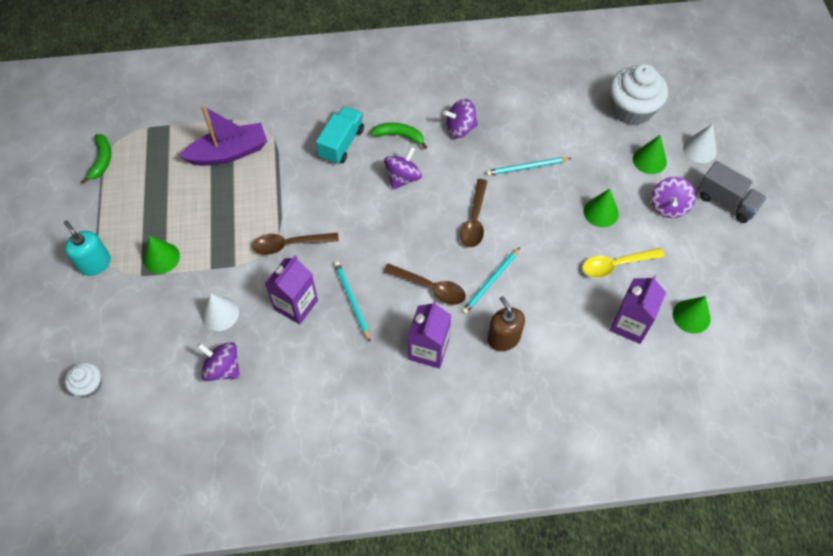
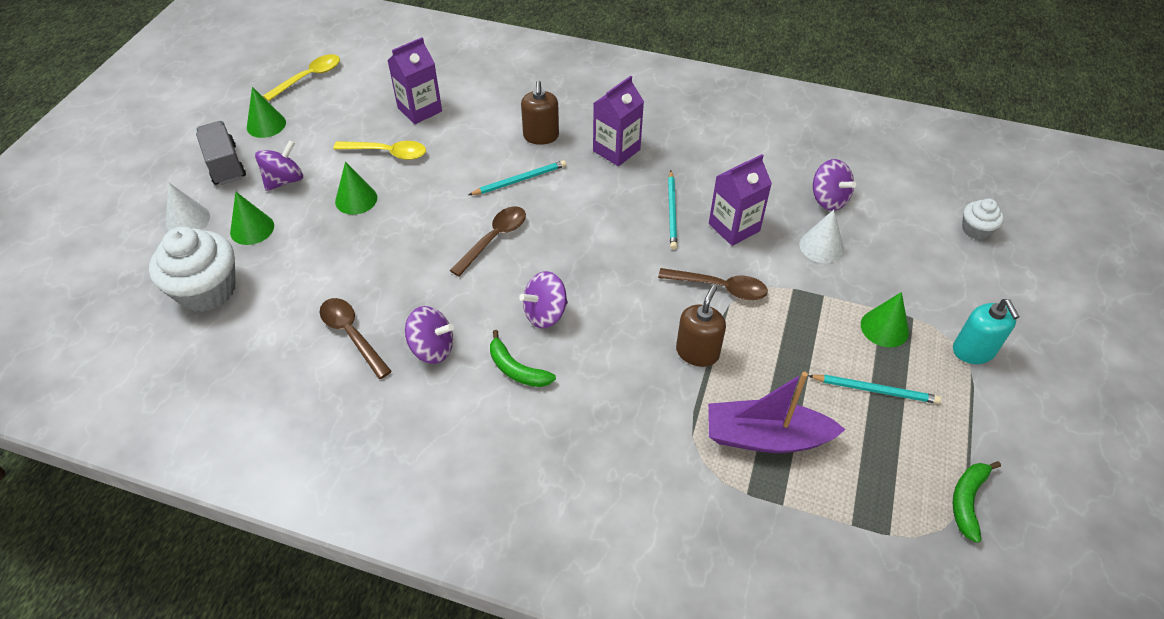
camera: 155 degrees left, 10 degrees down
turquoise truck [316,106,364,164] -> none
brown spoon [383,264,466,305] -> brown spoon moved to [320,298,392,379]
turquoise pencil [486,157,571,176] -> turquoise pencil moved to [808,374,941,404]
green cone [673,296,710,334] -> green cone moved to [247,87,286,138]
none -> yellow spoon [263,54,340,101]
none -> brown soap dispenser [676,285,726,367]

